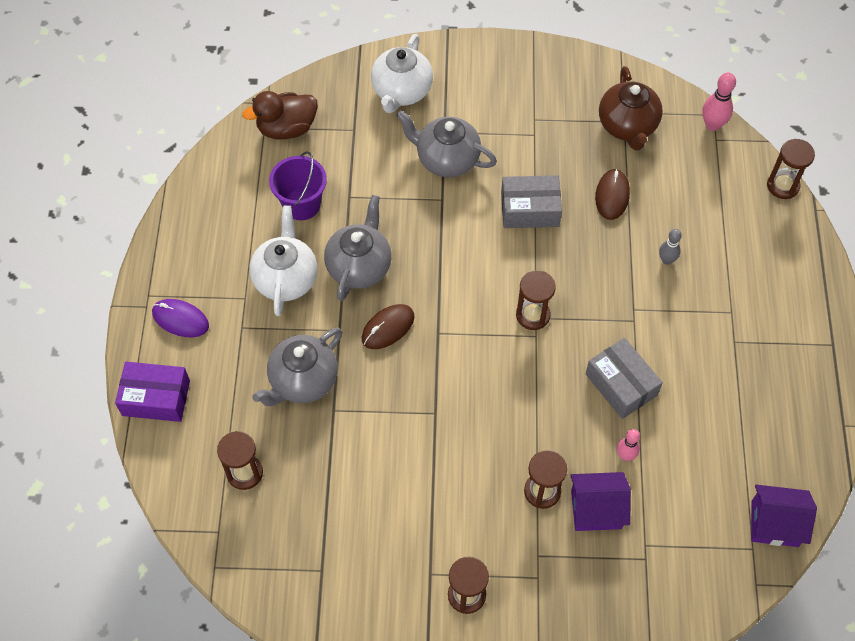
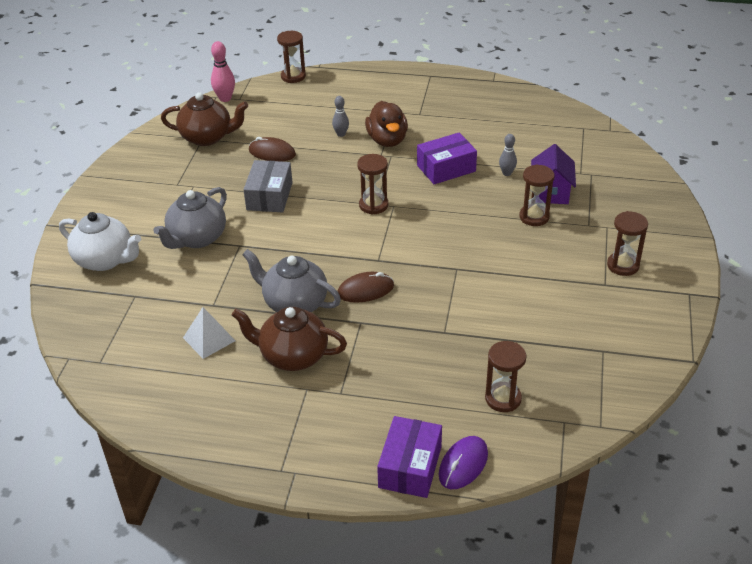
camera: 80 degrees left, 20 degrees down
purple mouse [152,299,209,337] -> purple mouse moved to [439,436,488,489]
brown duck [242,91,318,139] -> brown duck moved to [365,101,408,147]
white teapot [250,205,317,316] -> brown teapot [232,307,347,371]
grey teapot [252,327,342,406] -> none
purple bucket [269,151,327,220] -> white pyramid [183,307,235,359]
brown mouse [362,304,415,349] -> brown mouse turned 75 degrees counterclockwise [337,272,394,303]
grey box [585,338,663,419] -> purple box [417,133,477,184]
pink bowling pin [617,429,640,461] -> grey bowling pin [499,134,517,176]
purple house [751,485,817,547] -> none

